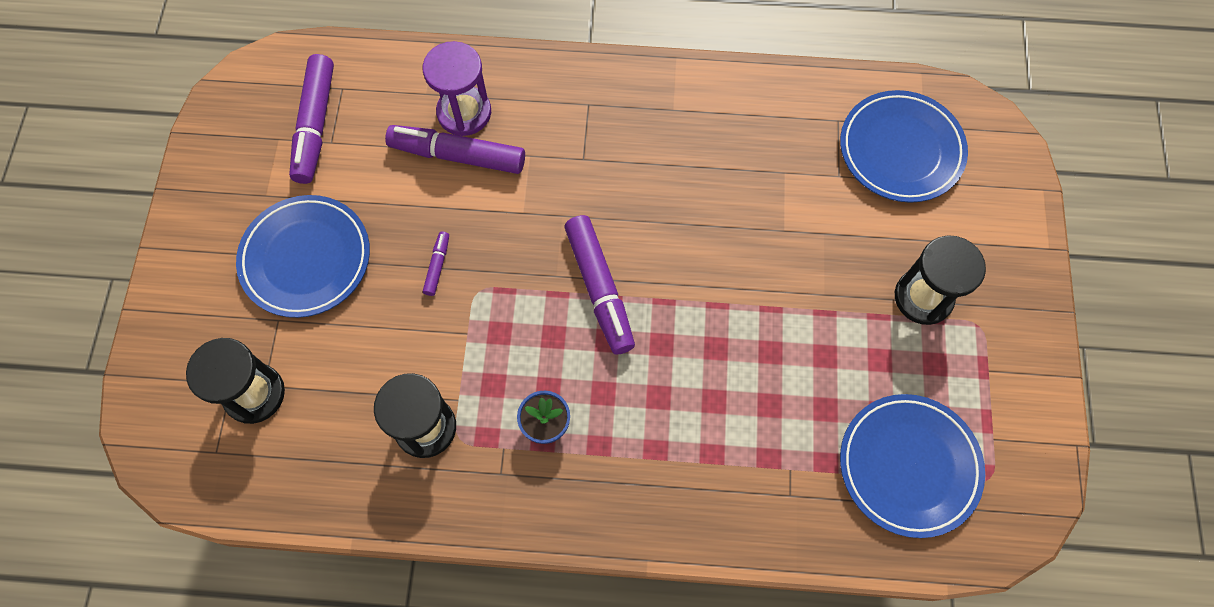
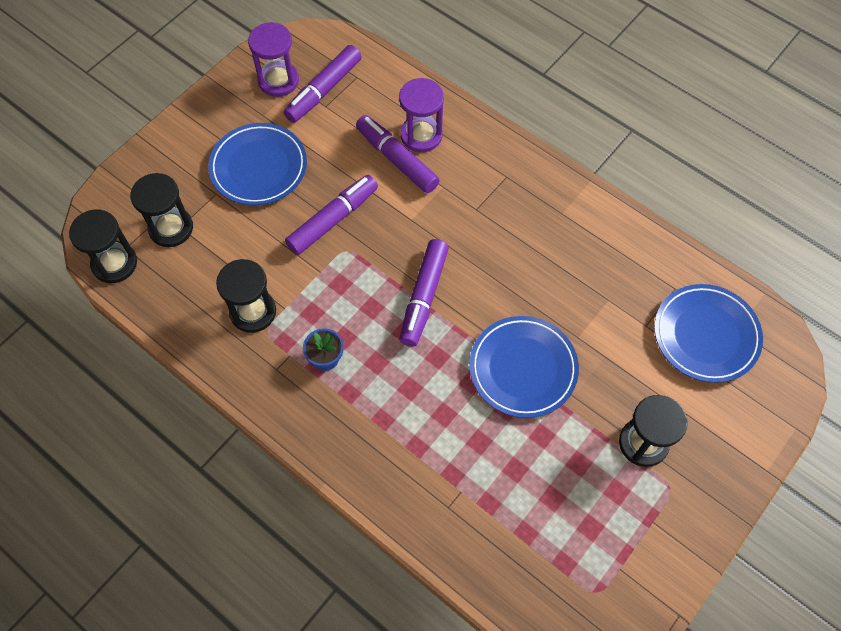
camera: 35 degrees right, 5 degrees down
purple marker [423,231,449,296] -> purple marker [285,175,378,255], size x2.16
blue plate [840,394,985,538] -> blue plate moved to [469,316,579,418]
none -> black hourglass [69,209,137,283]
none -> purple hourglass [248,22,299,97]

